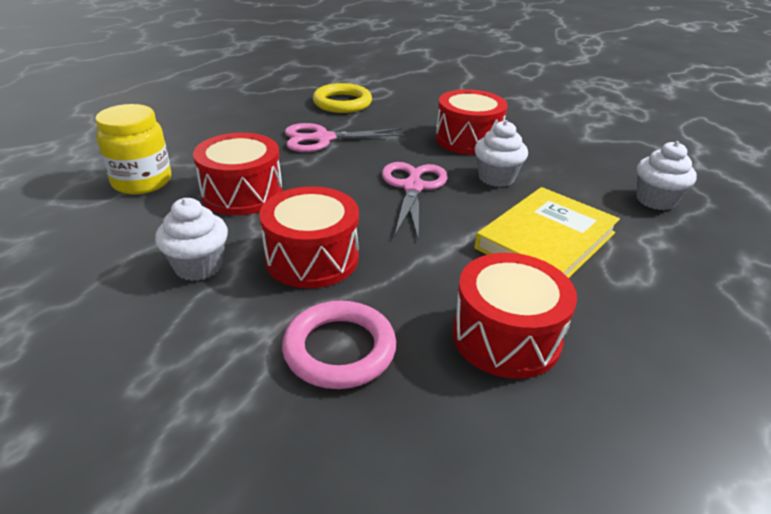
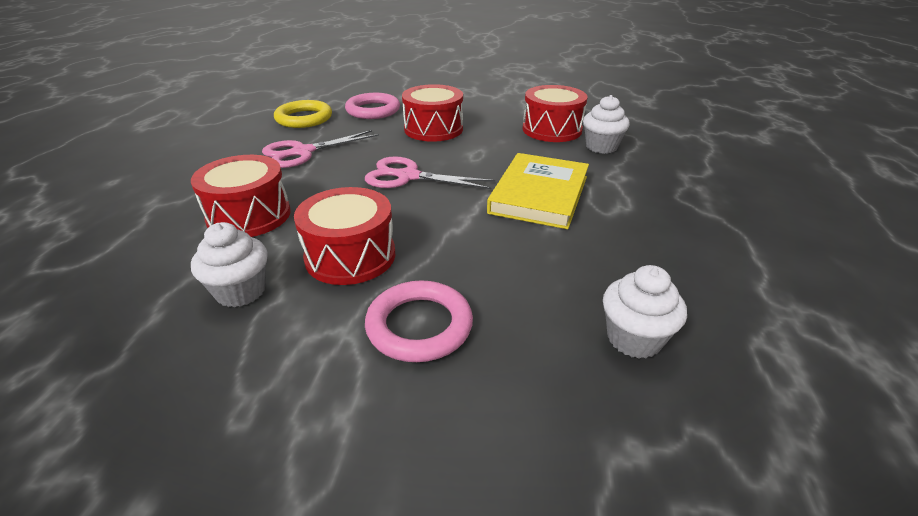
camera: 20 degrees left, 0 degrees up
yellow jar [95,104,171,194] -> none
pink scissors [382,162,448,240] -> pink scissors turned 60 degrees counterclockwise [365,156,495,189]
red drum [452,253,577,379] -> red drum moved to [523,85,588,142]
white cupcake [474,120,528,187] -> white cupcake moved to [603,265,687,359]
none -> pink ring [345,93,400,119]

